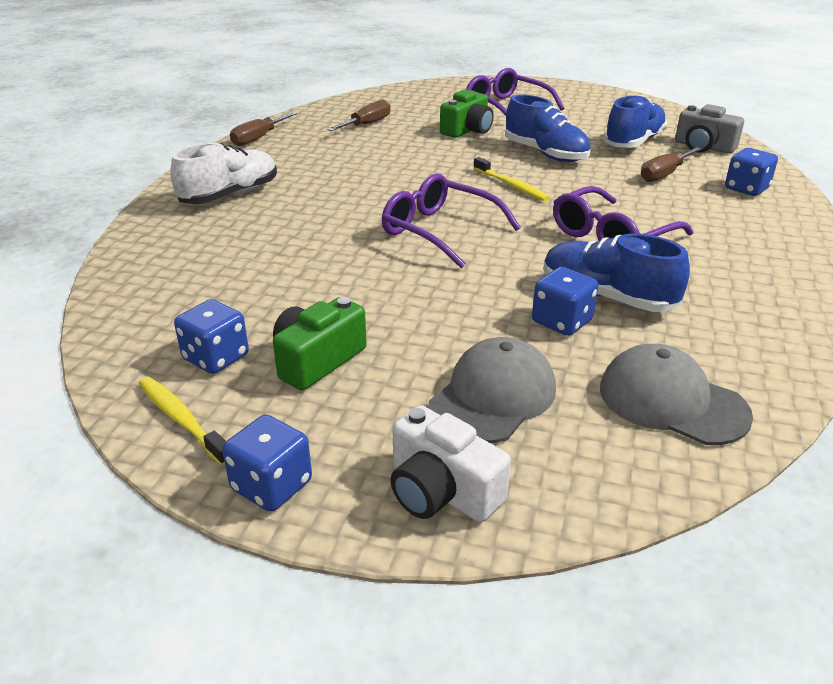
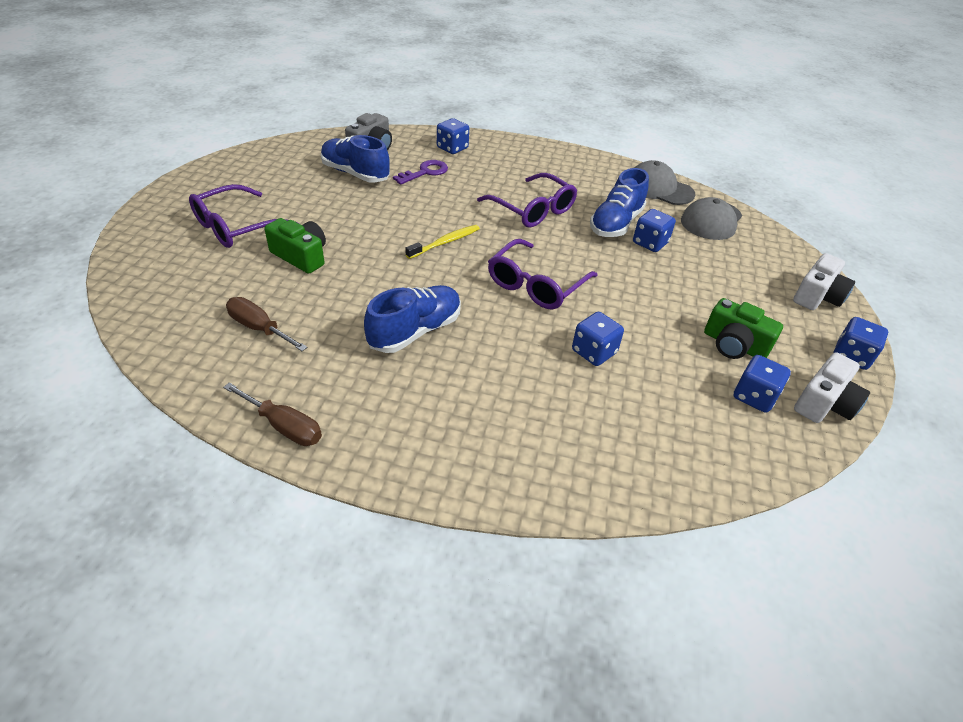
camera: 95 degrees left, 10 degrees up
yellow toothbrush [139,377,226,466] -> white camera [794,352,870,423]
white shoe [170,143,277,204] -> none
grey cap [429,337,556,443] -> grey cap moved to [634,160,695,205]
blue shoe [505,94,591,162] -> blue shoe moved to [364,285,461,353]
brown screwdriver [641,147,703,182] -> purple key [393,160,448,185]
none -> blue dice [572,312,624,366]

